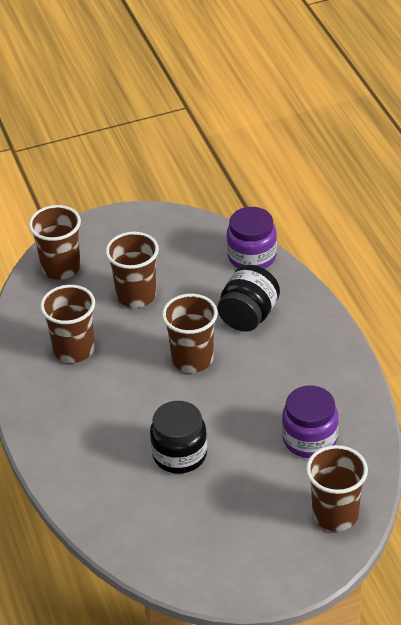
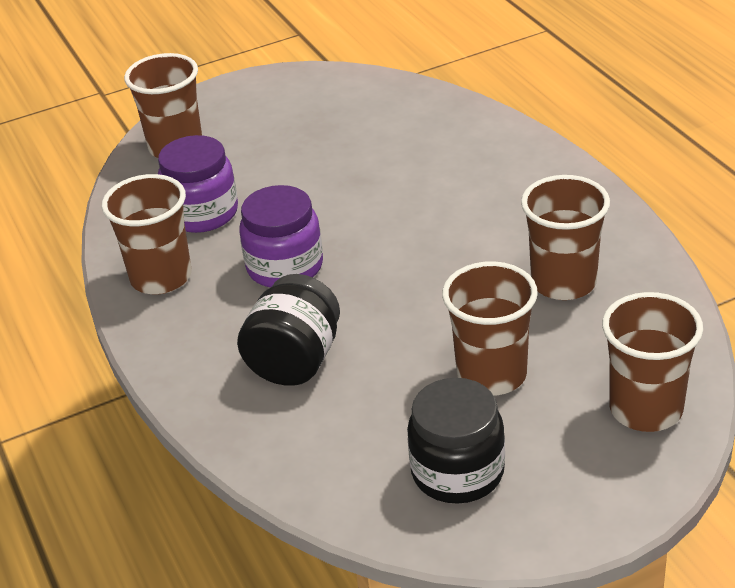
camera: 175 degrees right, 5 degrees down
black jar [150,401,207,474] -> black jar moved to [407,378,505,504]
brown cup [162,294,218,373] -> brown cup moved to [102,174,192,294]
purple jar [227,207,277,269] -> purple jar moved to [239,185,323,287]

